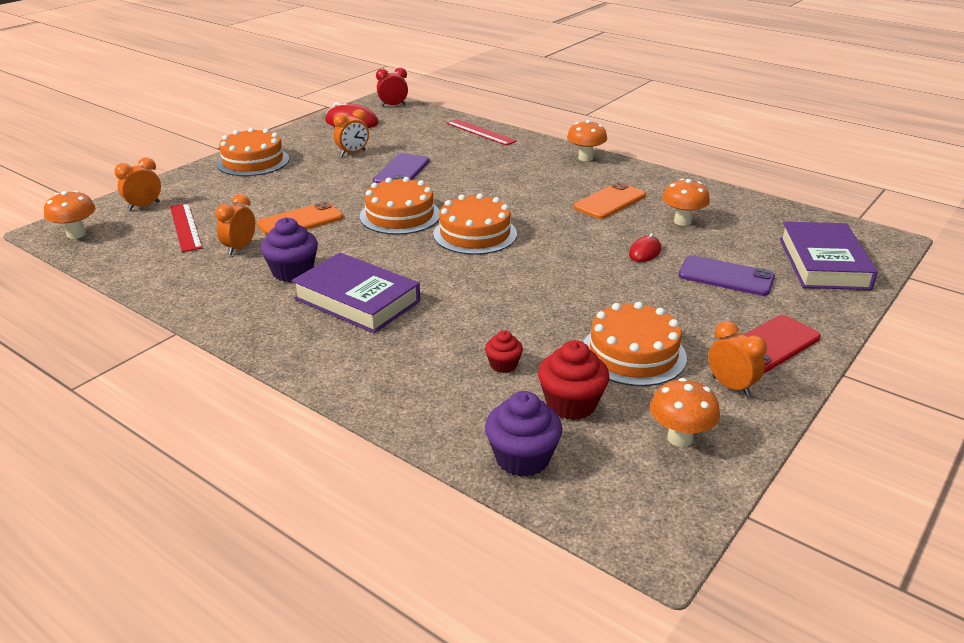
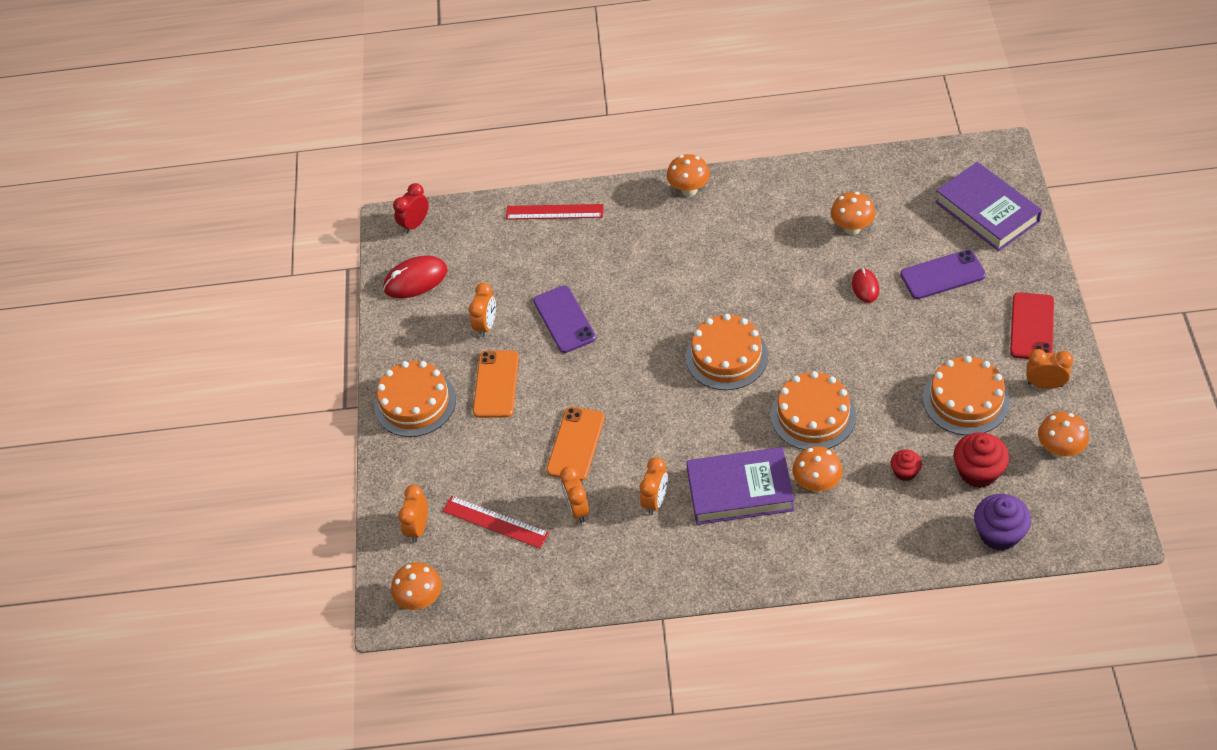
camera: 35 degrees left, 20 degrees up
purple cupcake [260,217,318,282] -> orange clock [640,457,668,515]
orange cake [360,177,440,235] -> orange cake moved to [771,371,856,450]
orange phone [573,182,646,219] -> orange phone moved to [473,350,519,418]
none -> orange mushroom [792,446,843,493]

